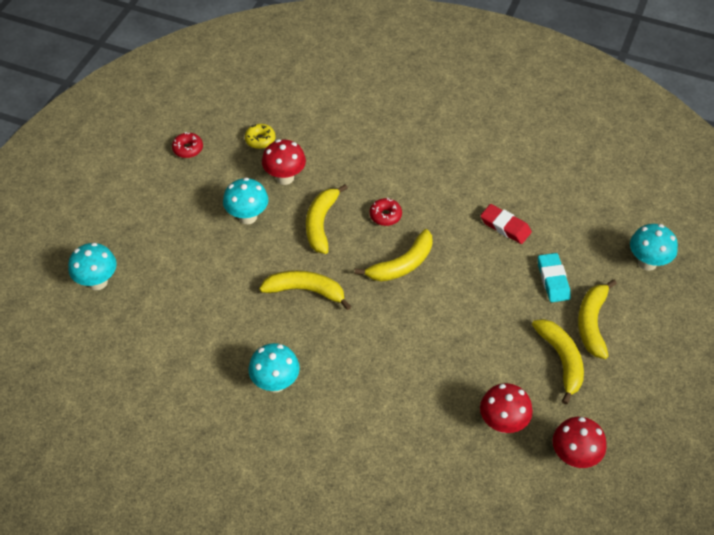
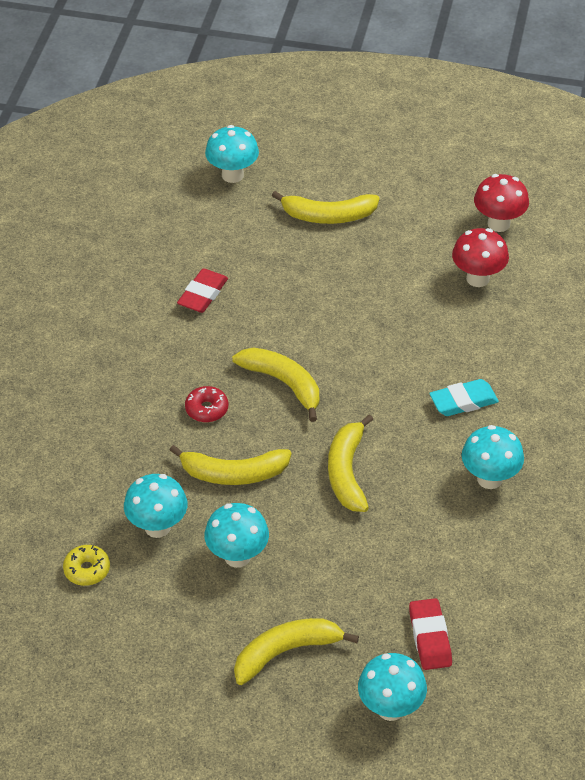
camera: 100 degrees left, 5 degrees down
red donut [172,132,203,158] -> none
red mushroom [262,139,306,185] -> turquoise mushroom [124,474,187,538]
yellow banana [532,319,584,405] -> yellow banana moved to [234,618,359,685]
turquoise eraser [538,253,571,302] -> turquoise eraser moved to [429,379,499,416]
none -> red eraser [409,598,452,670]

